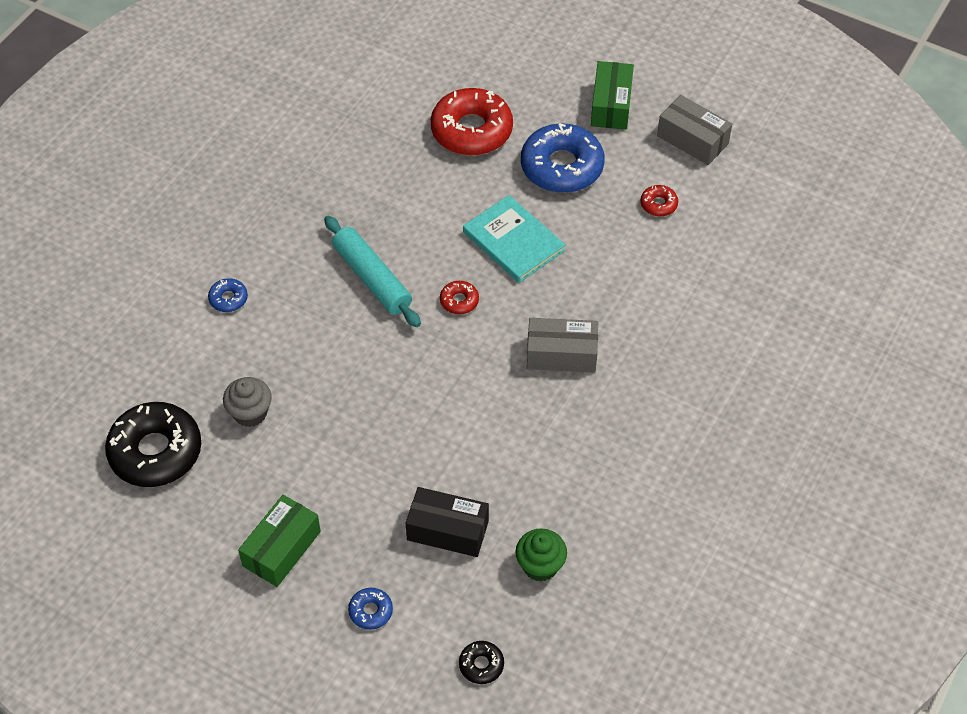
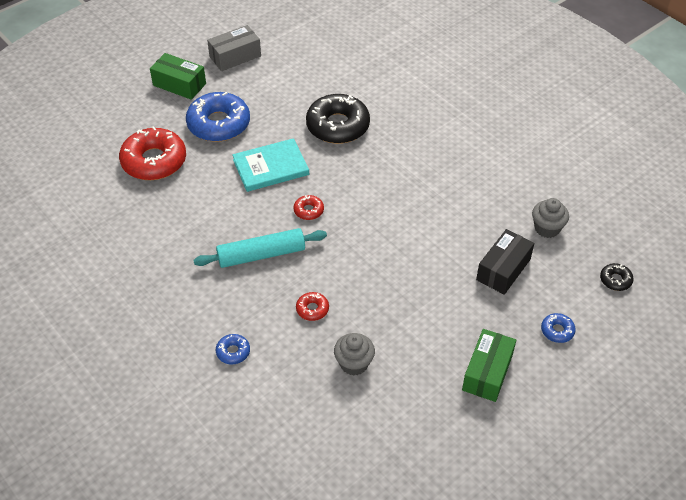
camera: 70 degrees left, 5 degrees down
black donut [105,402,201,487] -> black donut moved to [306,94,370,144]
green box [238,495,321,587] -> green box turned 60 degrees clockwise [462,329,516,402]
green cupcake [515,529,567,582] -> grey cupcake [532,198,569,238]
grey box [527,318,598,373] -> none
red donut [640,185,678,217] -> red donut moved to [296,292,329,321]

